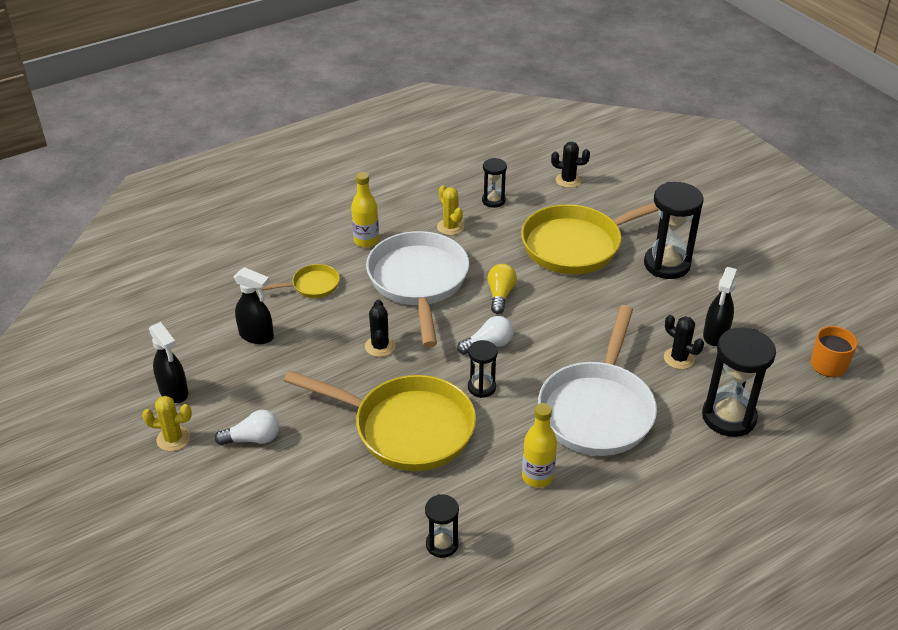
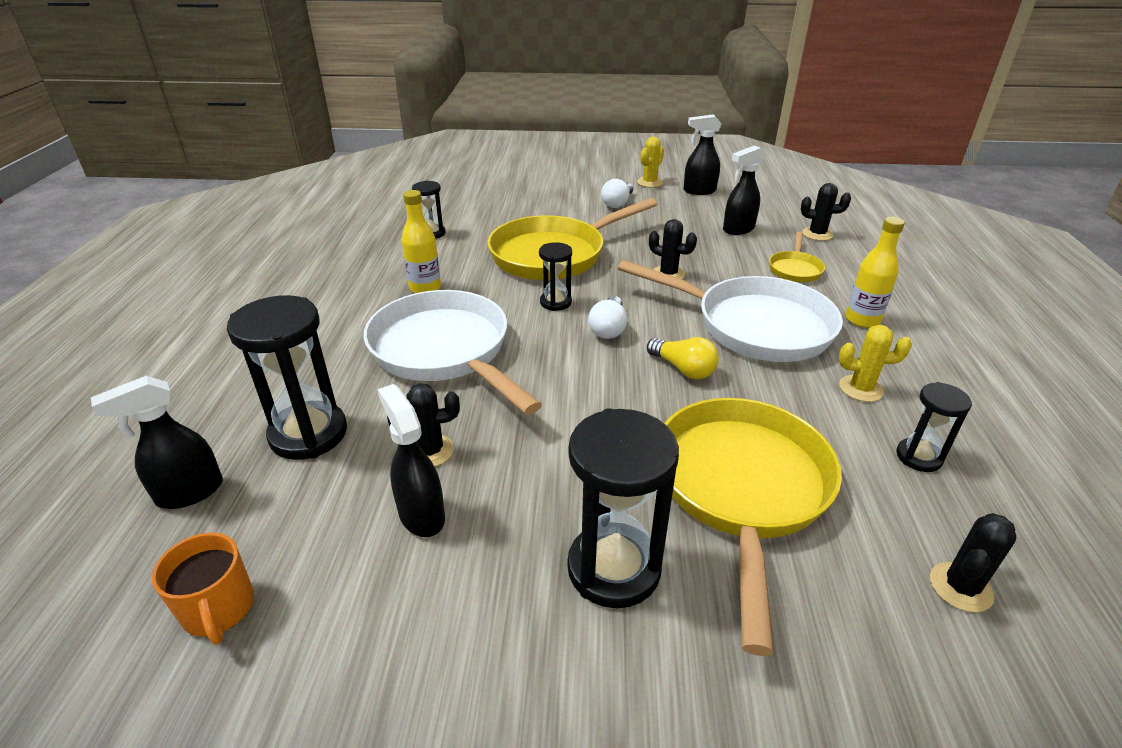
camera: 125 degrees right, 5 degrees down
none -> black spray bottle [91,376,223,509]
none -> black cactus [801,183,851,241]

